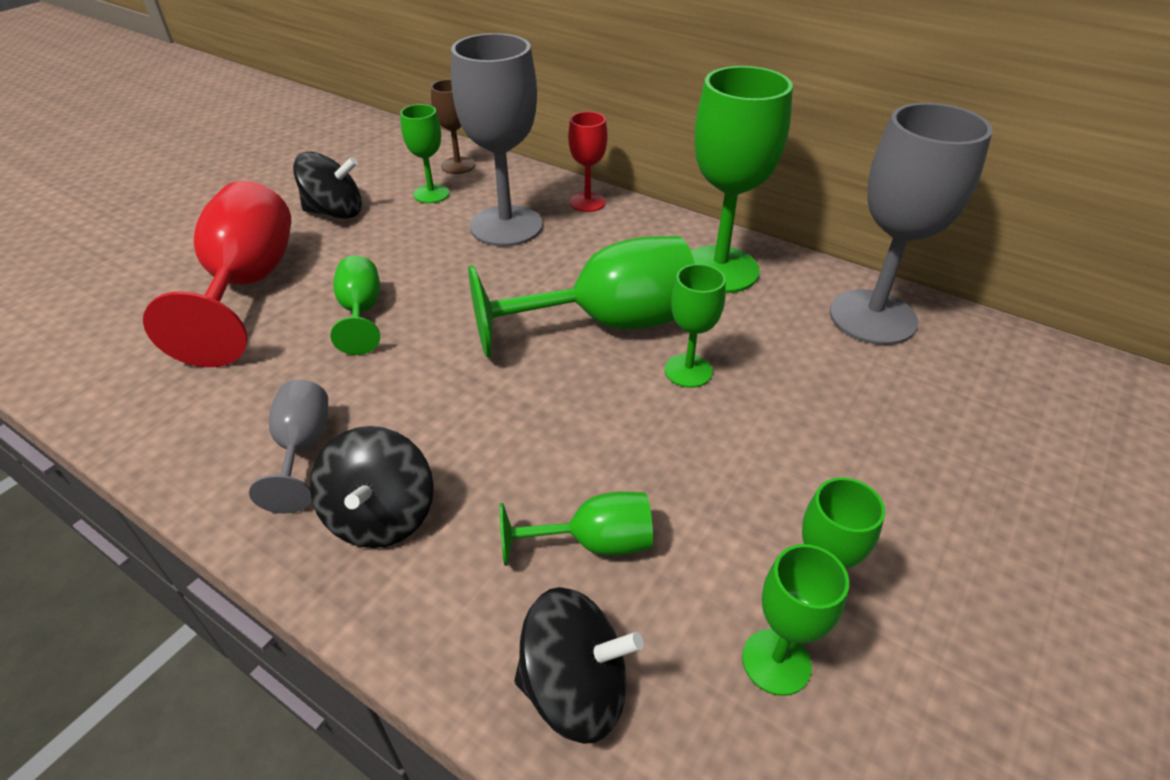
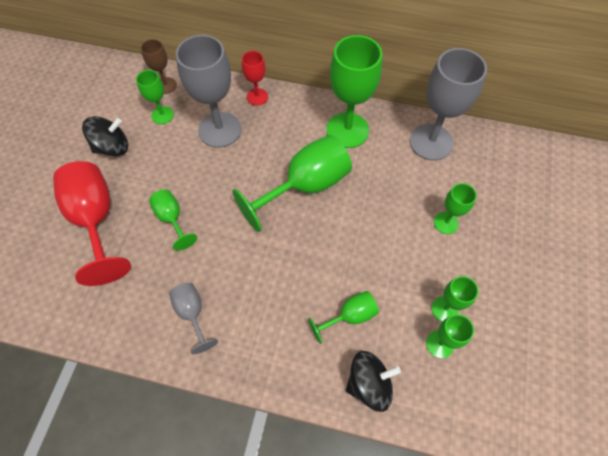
camera: 20 degrees left, 20 degrees up
black spinning top [310,426,434,548] -> none
green goblet [665,264,726,388] -> green goblet moved to [434,183,477,234]

